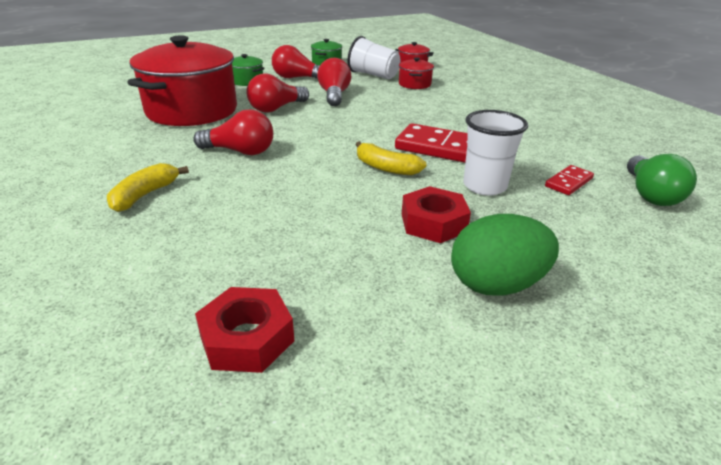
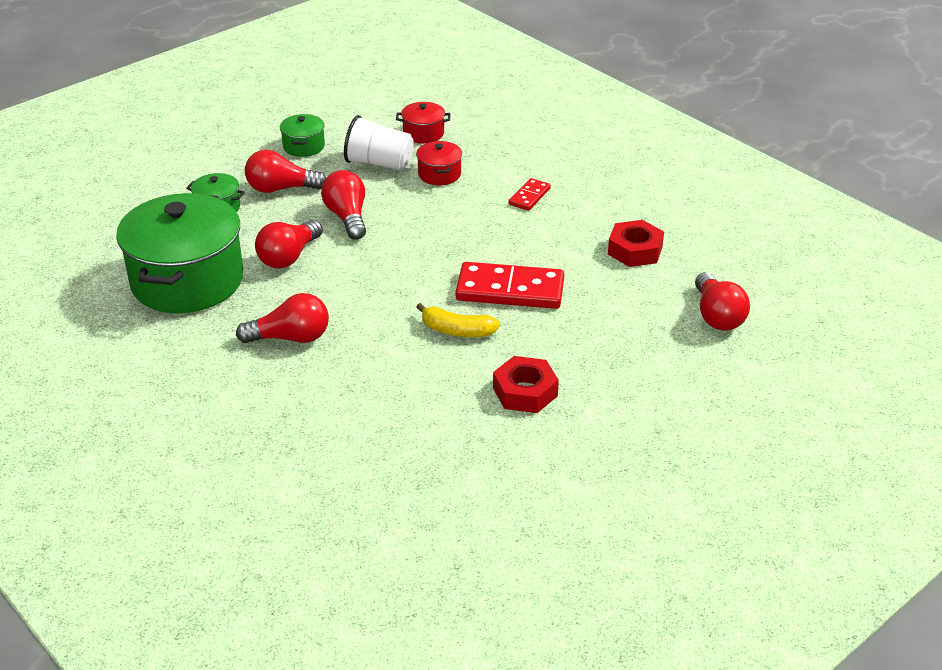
camera: 15 degrees left, 5 degrees up
yellow banana [107,163,189,212] -> none
red pot [127,35,237,126] -> green pot [116,193,243,313]
red nut [195,287,294,373] -> red nut moved to [608,220,664,267]
green egg [451,214,559,296] -> none
white cup [463,110,528,196] -> none
red domino [545,165,594,195] -> red domino moved to [509,178,551,211]
green light bulb [627,154,697,206] -> red light bulb [695,272,750,331]

